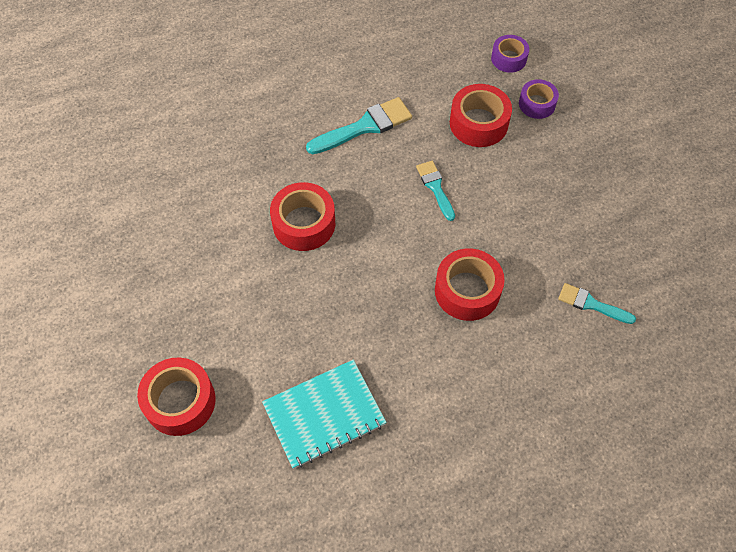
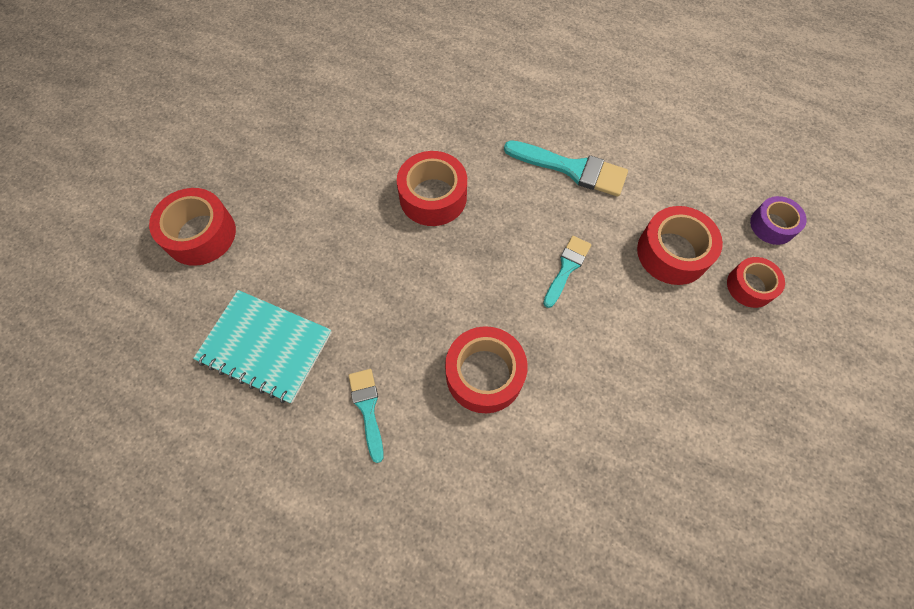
camera: 50 degrees right, 5 degrees up
purple tape [519,79,559,119] -> red tape [727,257,785,308]
turquoise brush [558,283,636,324] -> turquoise brush moved to [349,369,384,463]

